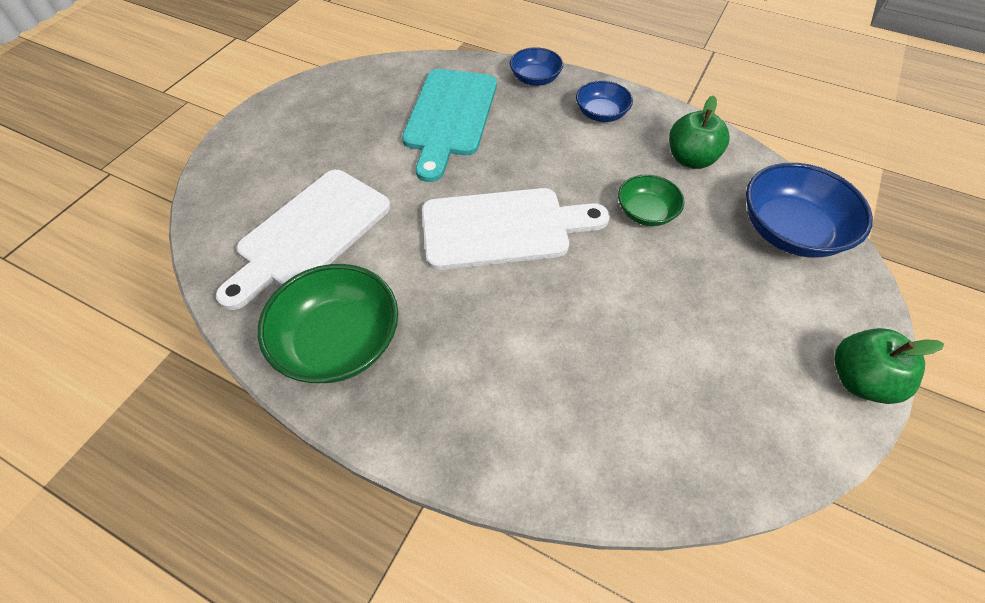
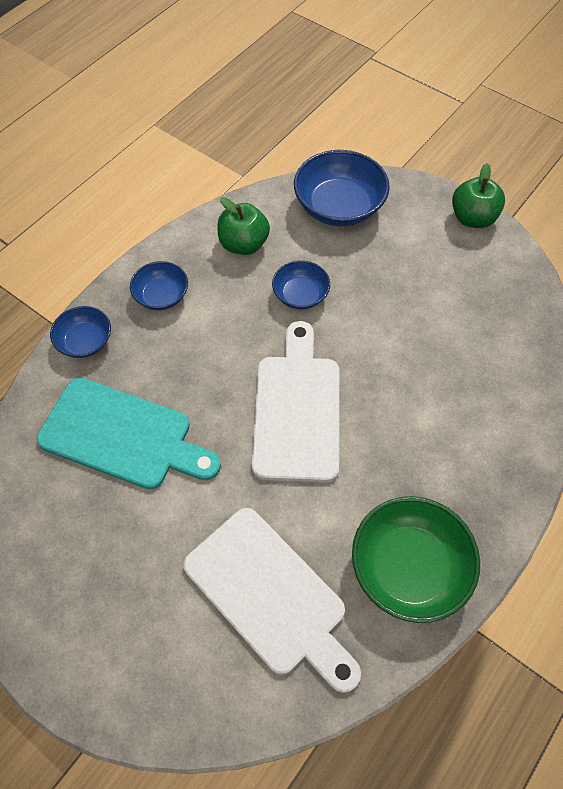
camera: 80 degrees left, 5 degrees up
green bowl [618,174,685,226] -> blue bowl [272,260,330,309]

